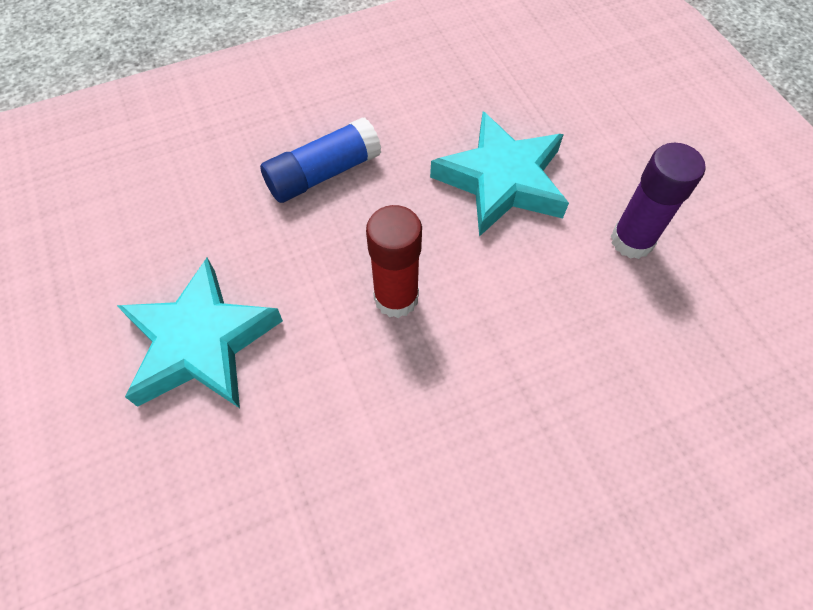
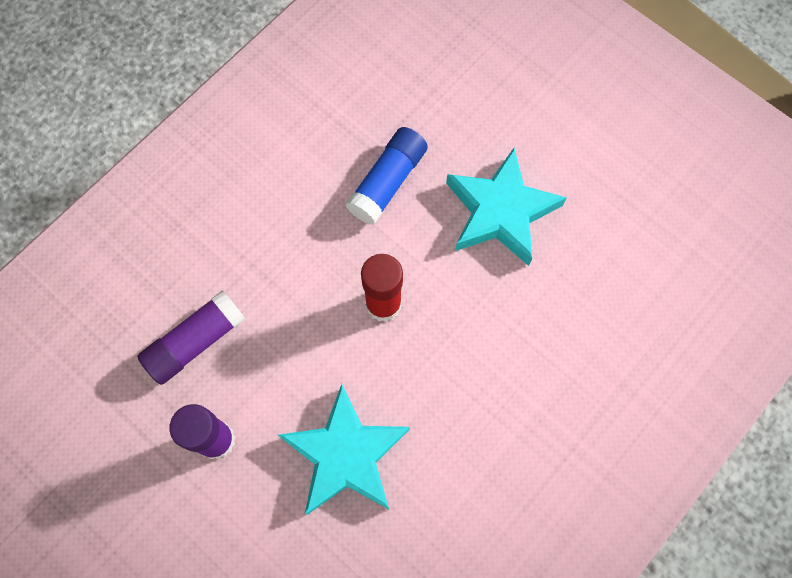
camera: 155 degrees right, 10 degrees up
blue glue stick [260,117,381,203] -> blue glue stick moved to [345,127,428,225]
none -> purple glue stick [137,290,245,385]

